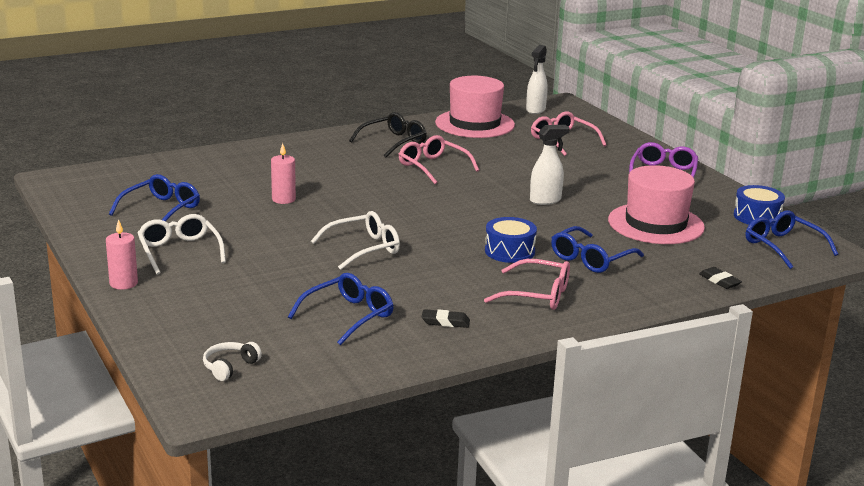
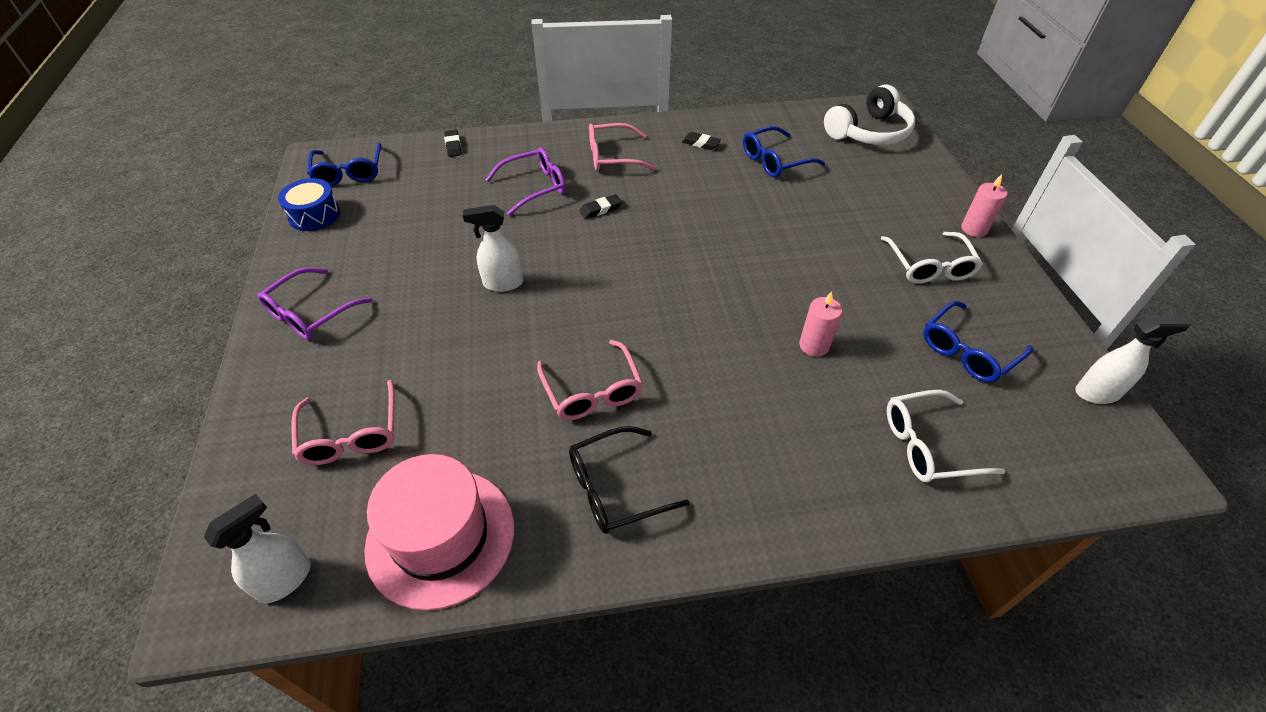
camera: 160 degrees left, 25 degrees up
white headphones [203,342,262,381] -> white headphones [824,84,915,145], size x2.11
white glasses [311,211,400,270] -> white glasses moved to [887,390,1006,482]
pink glasses [484,259,570,310] -> pink glasses turned 45 degrees counterclockwise [589,123,656,171]
blue drum [485,217,537,263] -> black eraser [580,194,622,219]
blue glasses [551,226,644,273] -> purple glasses [485,147,566,216]
pink hat [608,165,705,244] -> none
none -> white spray bottle [1075,315,1191,404]

